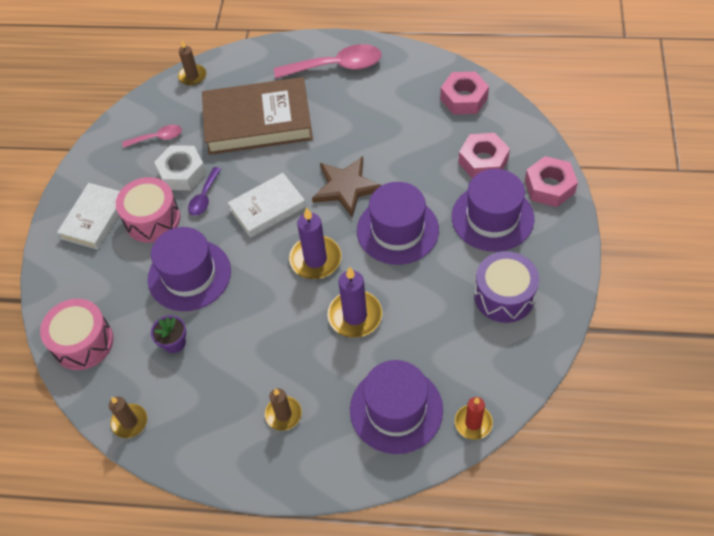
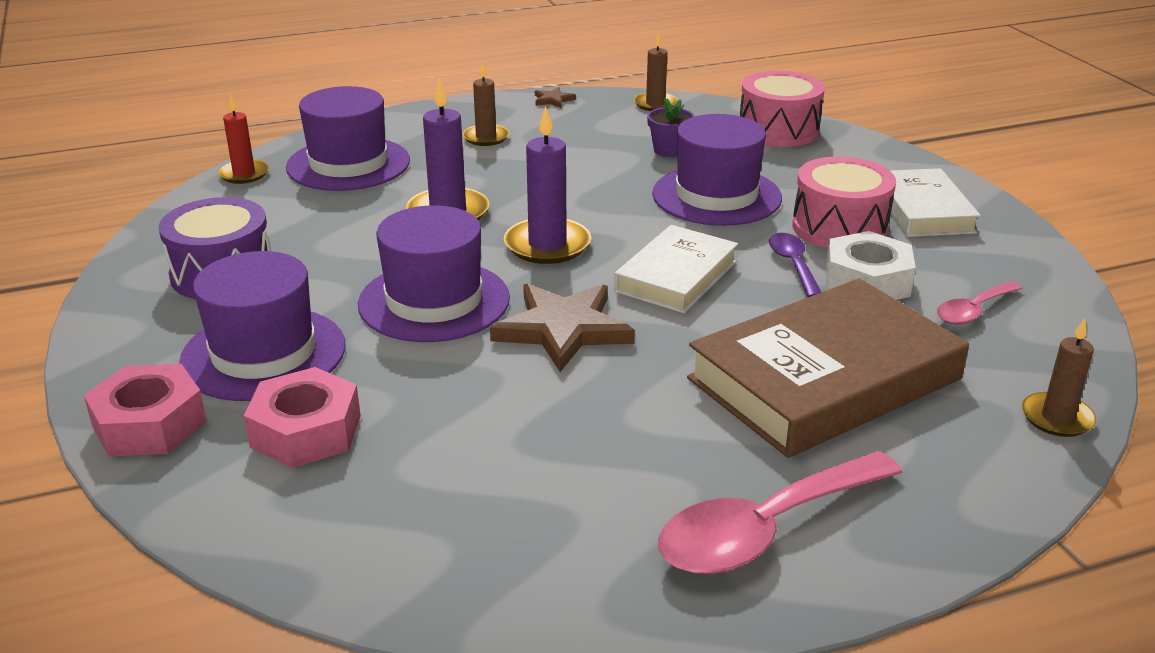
camera: 150 degrees right, 25 degrees down
pink nut [440,72,489,114] -> none
none -> brown star [535,87,576,108]

